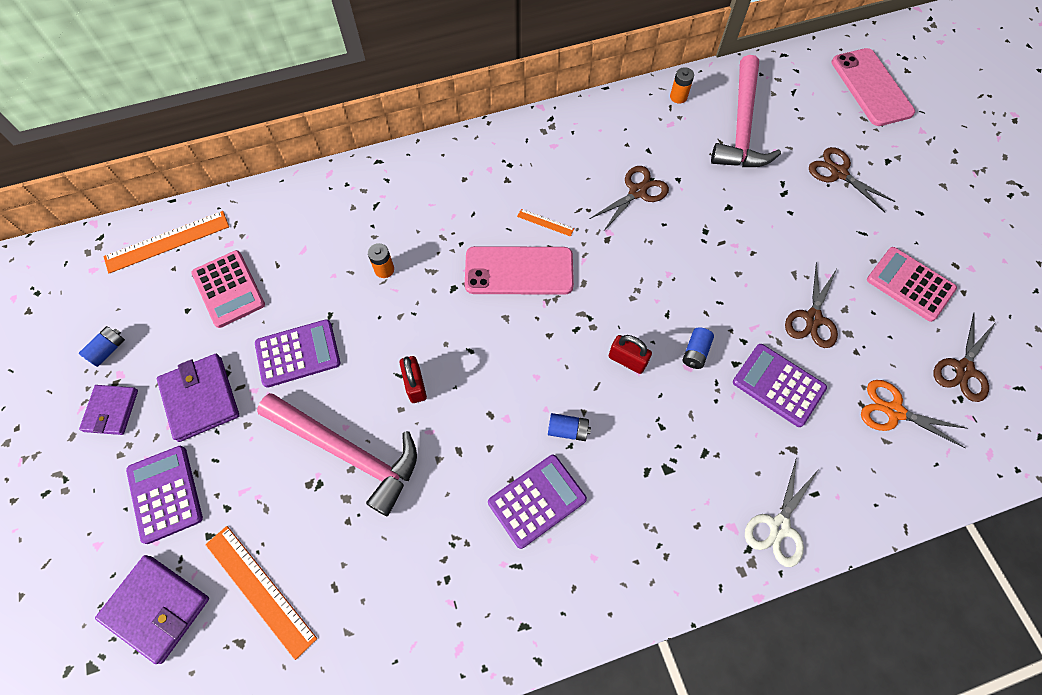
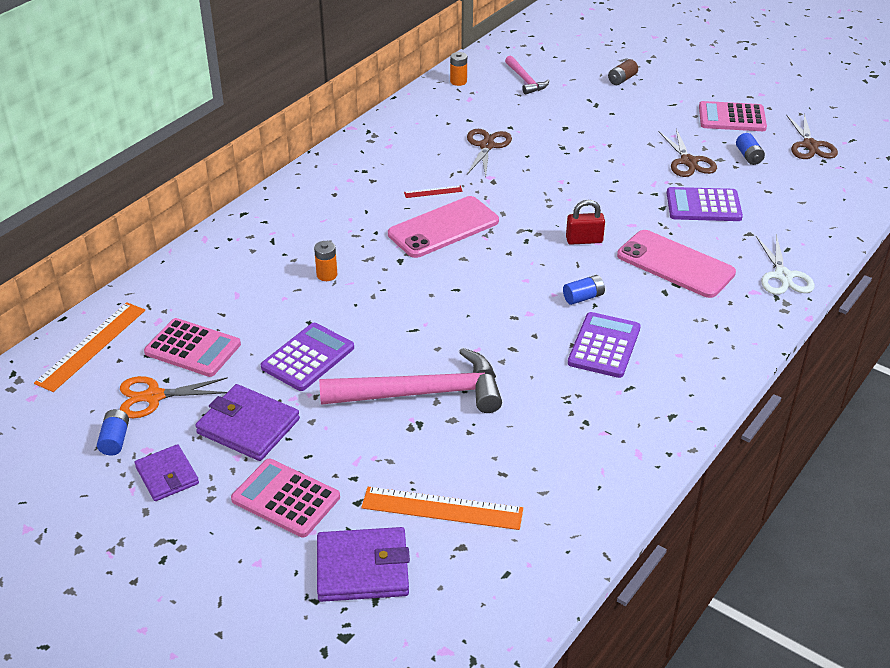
camera: 35 degrees left, 25 degrees down
purple calculator [126,446,203,544] -> pink calculator [231,459,340,538]
red padlock [400,356,427,403] -> none
orange ruler [517,209,575,237] -> red ruler [404,186,463,198]
blue battery [683,327,714,369] -> blue battery moved to [736,133,765,165]
pink hammer [711,55,781,167] -> pink hammer [505,56,549,94], size x0.51
brown scissors [809,147,896,212] -> brown battery [608,59,638,85]
pink phone [831,48,915,126] -> pink phone moved to [617,230,736,298]
orange scissors [861,380,968,448] -> orange scissors moved to [120,376,228,418]

